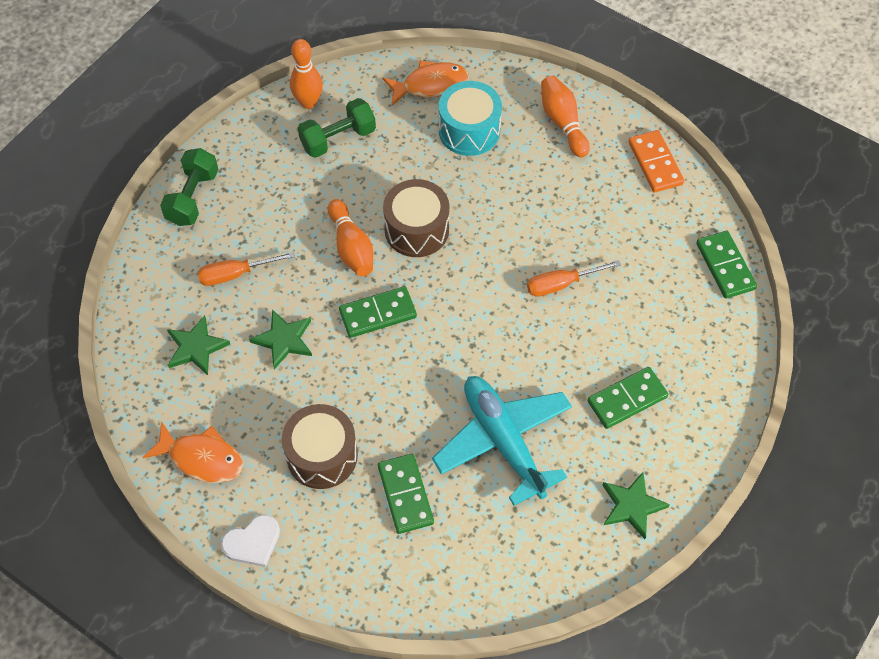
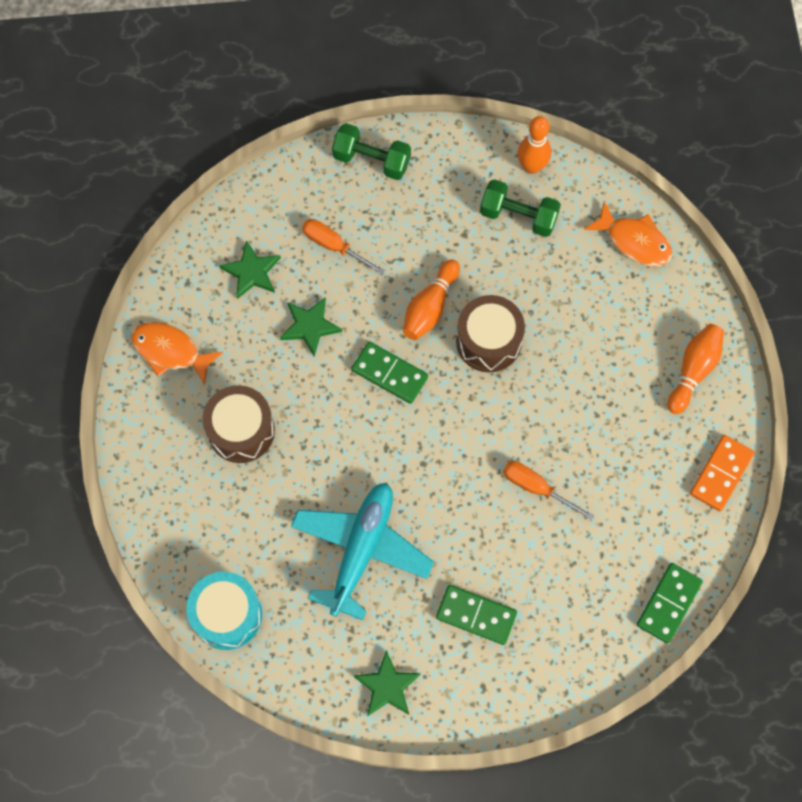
camera: 50 degrees right, 10 degrees up
orange fish [143,421,243,483] -> orange fish turned 135 degrees clockwise [131,322,223,385]
green dumbbell [160,148,219,226] -> green dumbbell turned 45 degrees clockwise [332,123,411,180]
white heart [221,514,280,567] -> none
green domino [378,454,434,534] -> none
turquoise drum [439,81,502,156] -> turquoise drum moved to [186,572,262,650]

